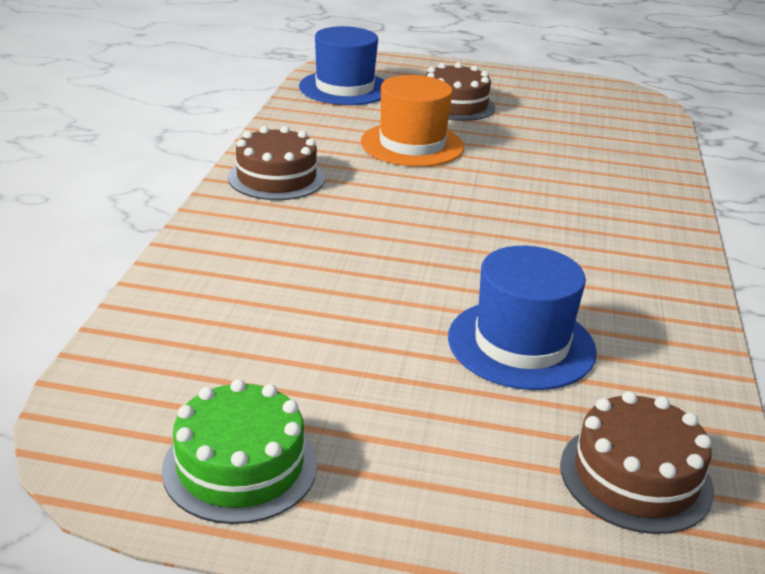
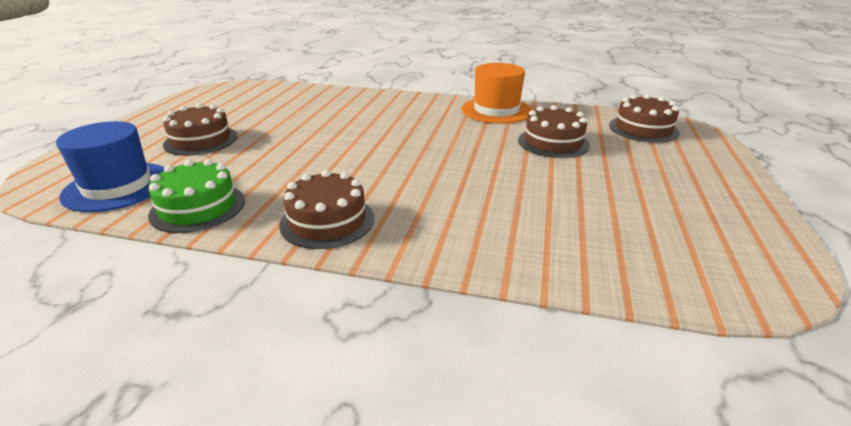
camera: 85 degrees left, 0 degrees up
green cake [162,379,317,524] -> green cake moved to [148,159,245,233]
orange hat [361,75,464,167] -> orange hat moved to [461,63,532,124]
blue hat [448,246,597,390] -> brown cake [518,105,590,158]

